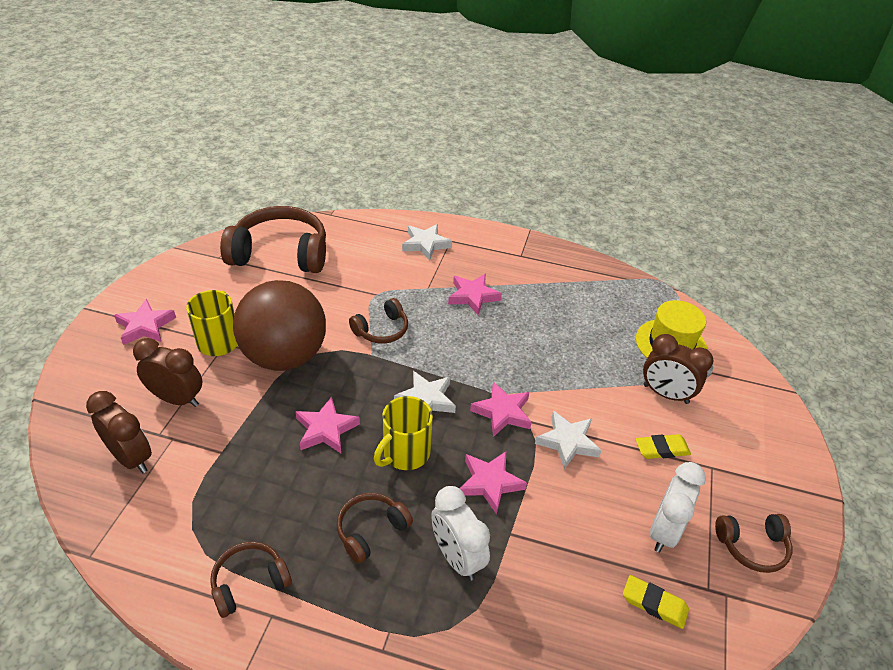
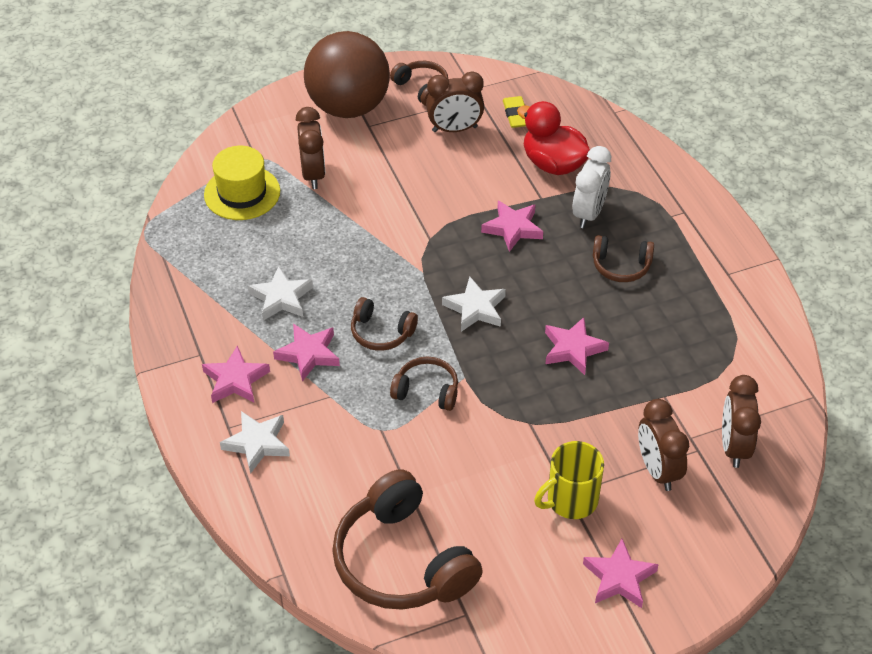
camera: 125 degrees left, 5 degrees up
brown headphones [210,541,292,618] -> brown headphones moved to [351,297,418,351]
brown ball [233,280,326,371] -> brown ball moved to [304,31,390,118]
yellow mug [374,396,433,470] -> none
pink star [470,382,532,437] -> pink star moved to [202,345,270,403]
white star [535,411,602,469] -> white star moved to [248,266,313,320]
yellow eraser [636,434,691,459] -> none
white clock [650,462,706,553] -> brown clock [426,71,484,132]
none -> red duck [517,101,590,175]

